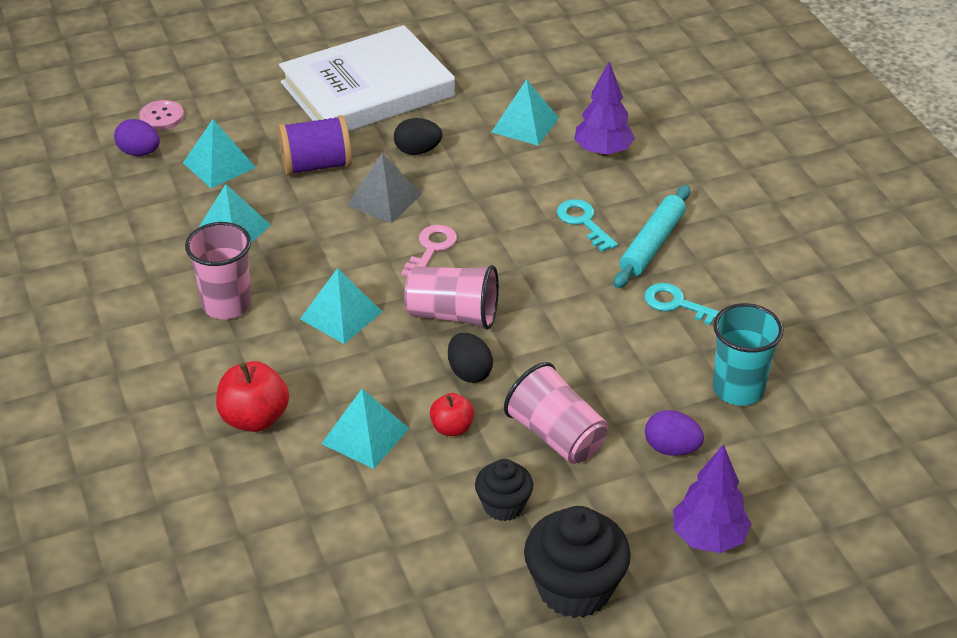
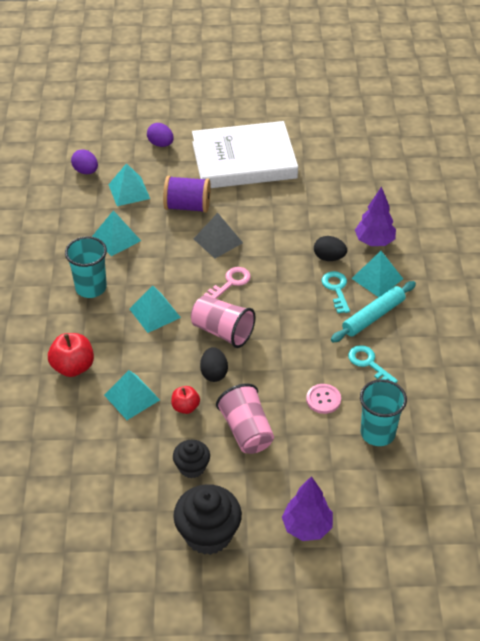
camera: 20 degrees right, 5 degrees up
pink button [139,100,184,130] -> pink button moved to [306,384,341,414]
pink cup [185,222,252,319] -> turquoise cup [65,236,107,298]
black egg [394,118,442,155] -> black egg moved to [314,236,347,261]
turquoise pyramid [492,79,559,146] -> turquoise pyramid moved to [351,251,403,297]
purple egg [645,410,704,456] -> purple egg moved to [147,123,174,147]

